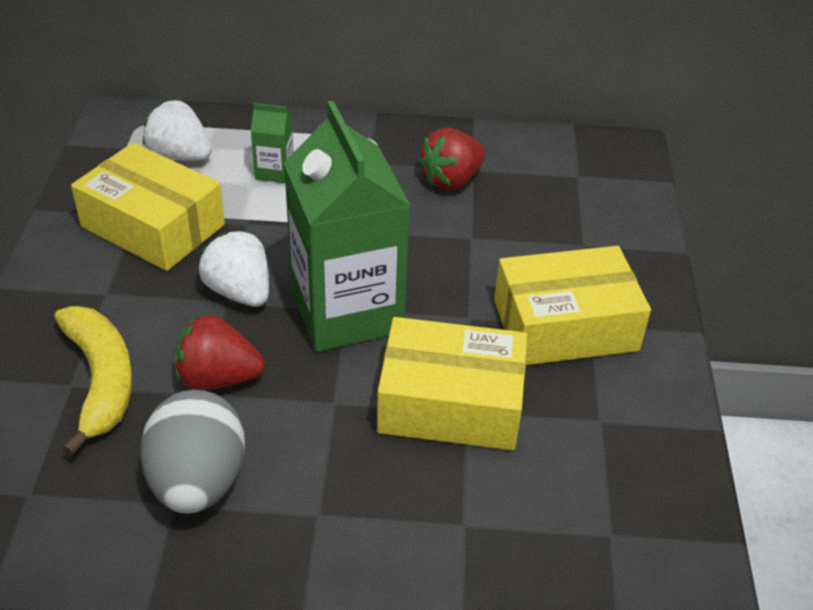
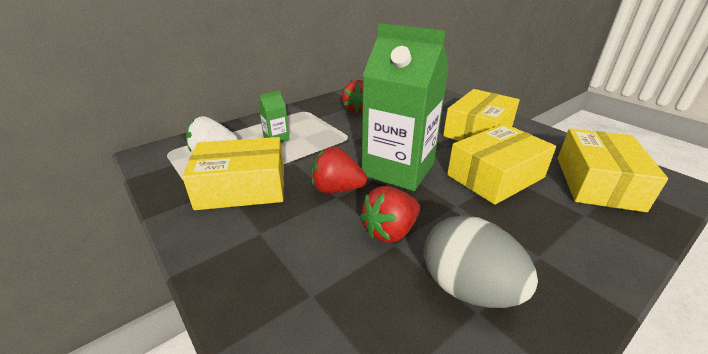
camera: 40 degrees left, 10 degrees down
yellow banana [54,306,133,456] -> none
white strawberry [199,231,269,307] -> red strawberry [312,146,367,193]
none -> yellow box [557,129,668,212]

